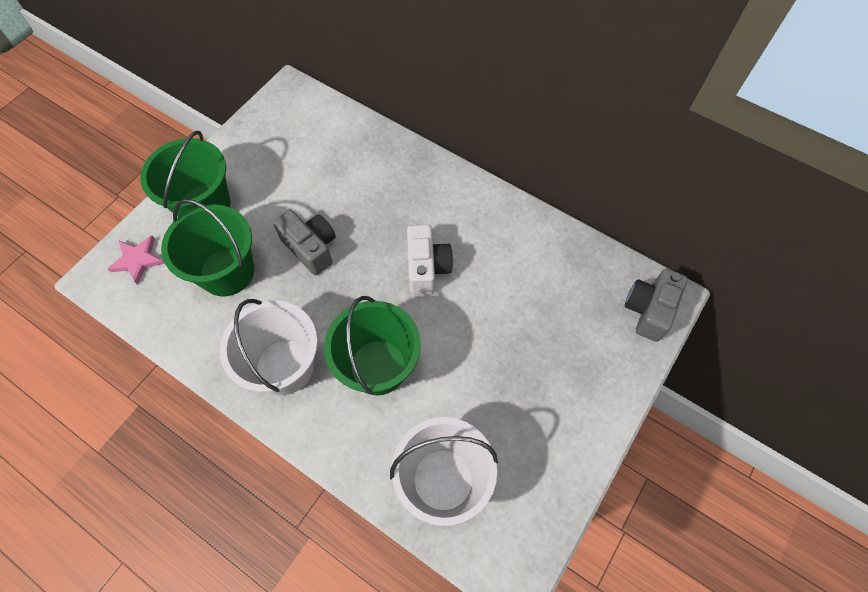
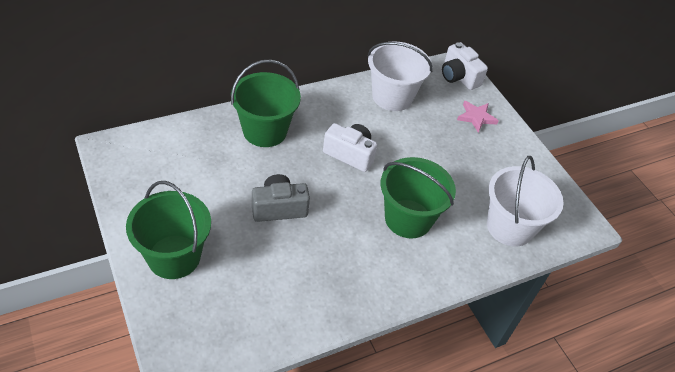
camera: 65 degrees left, 15 degrees down
pink star [108,235,165,285] -> pink star moved to [457,101,499,133]
green bucket [161,199,254,297] -> green bucket moved to [231,59,301,147]
white bucket [220,299,318,395] -> white bucket moved to [368,41,433,111]
grey camera [625,269,688,342] -> white camera [442,42,488,90]

